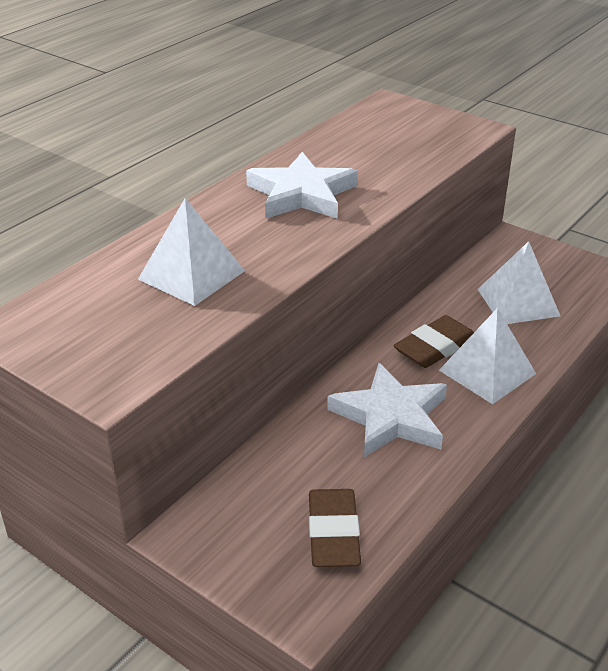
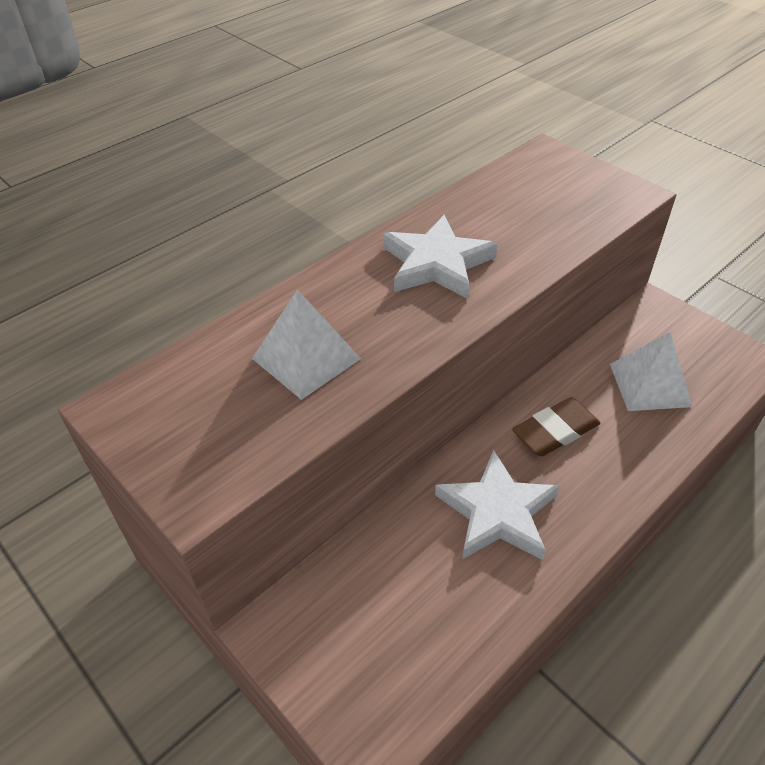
camera: 10 degrees right, 10 degrees up
brown eraser [309,489,361,567] -> none
white pyramid [439,308,536,404] -> none

